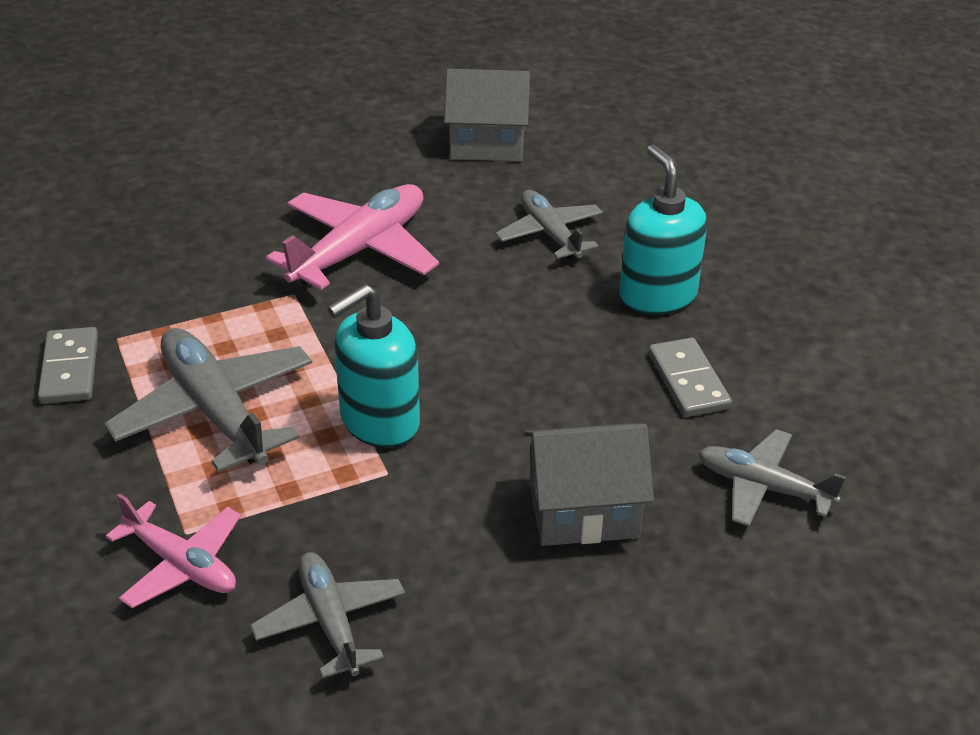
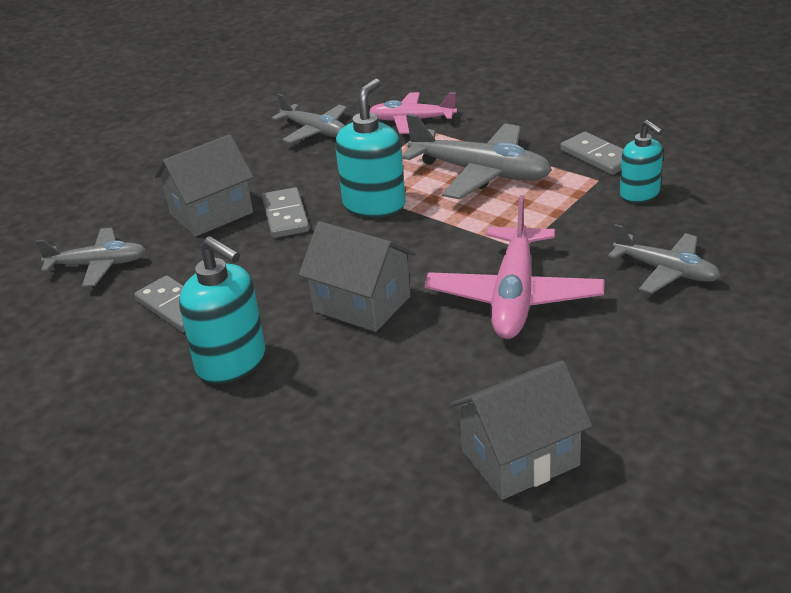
camera: 155 degrees right, 5 degrees down
grey plane [496,190,603,259] -> grey plane moved to [608,224,721,293]
none -> grey domino [262,187,310,238]
none -> grey house [299,221,415,332]
none -> turquoise soap dispenser [620,120,663,203]

